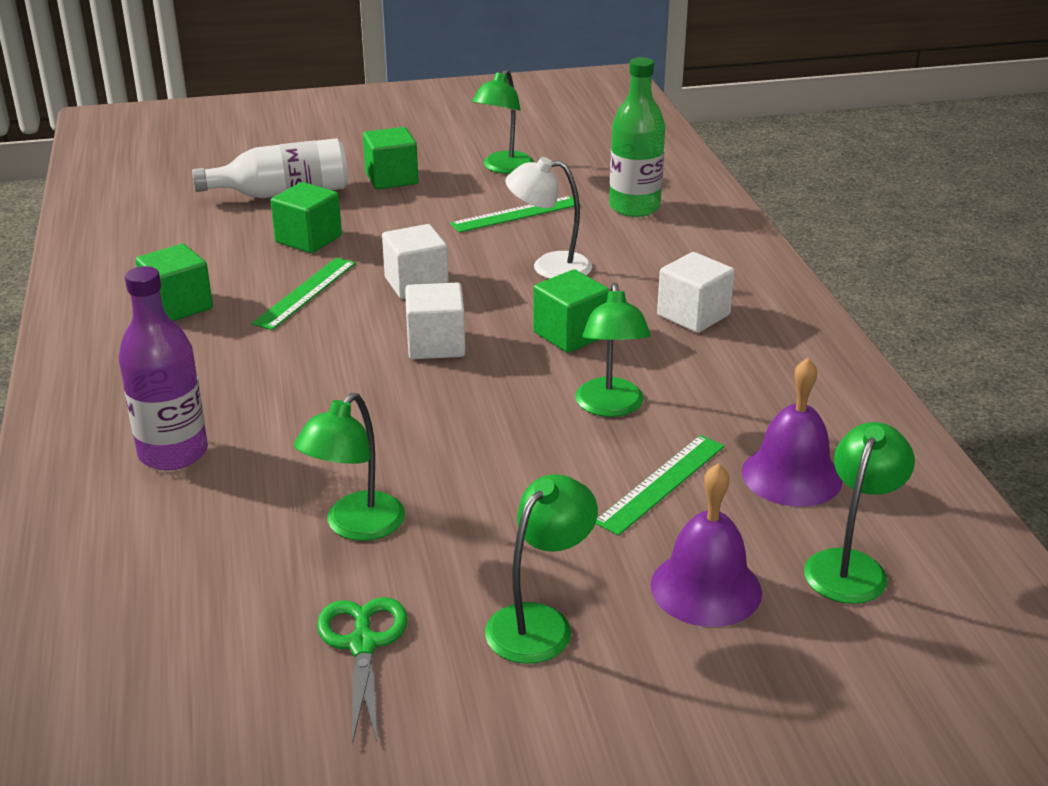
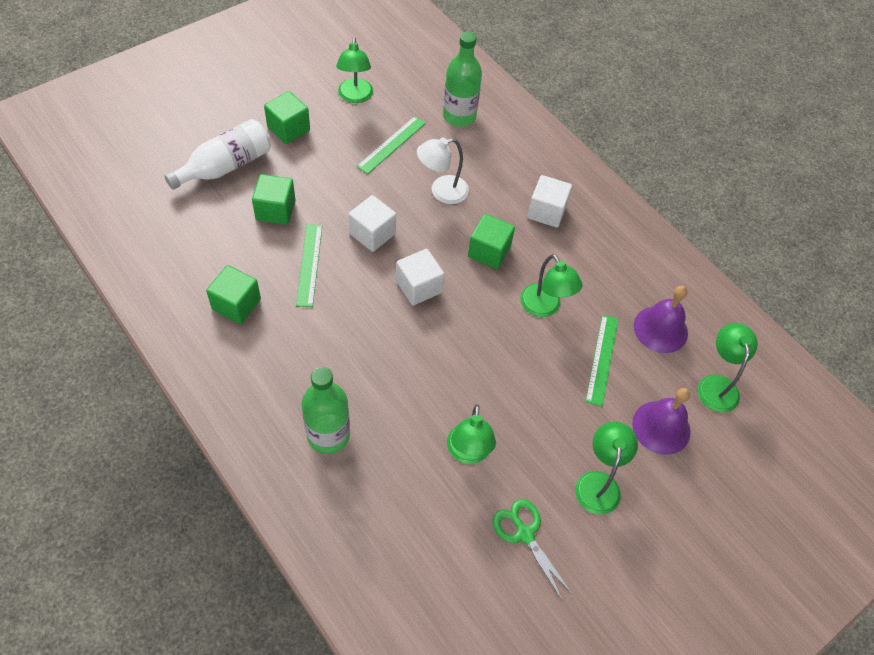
camera: 30 degrees left, 25 degrees up
purple bottle [119,266,208,470] -> green bottle [302,367,350,454]

